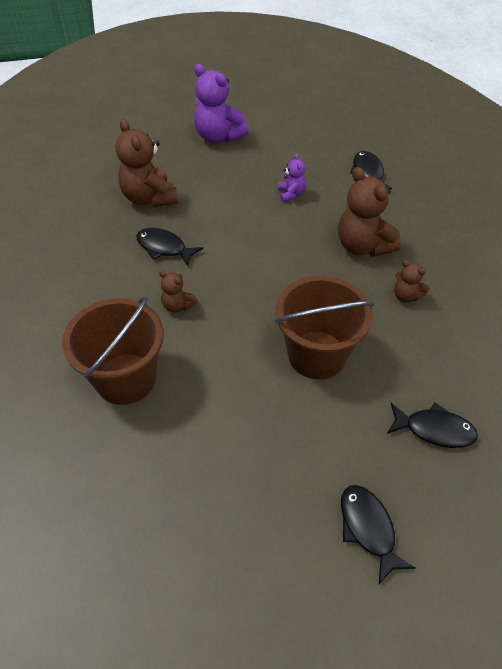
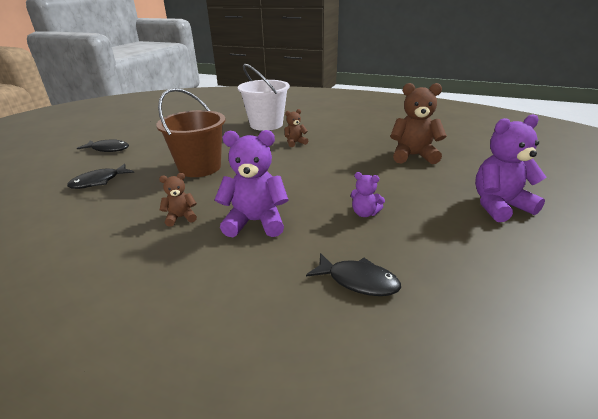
camera: 125 degrees right, 20 degrees down
brown bucket [62,296,164,405] -> white bucket [238,64,290,131]
black fish [136,228,203,266] -> none
brown teddy bear [338,167,401,257] -> purple teddy bear [215,130,289,237]

